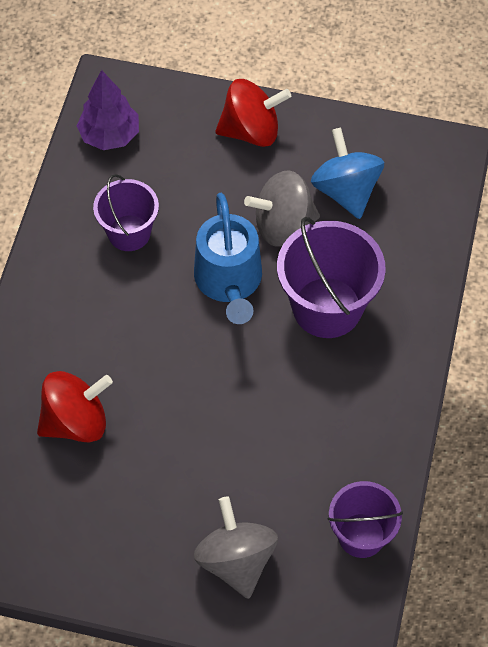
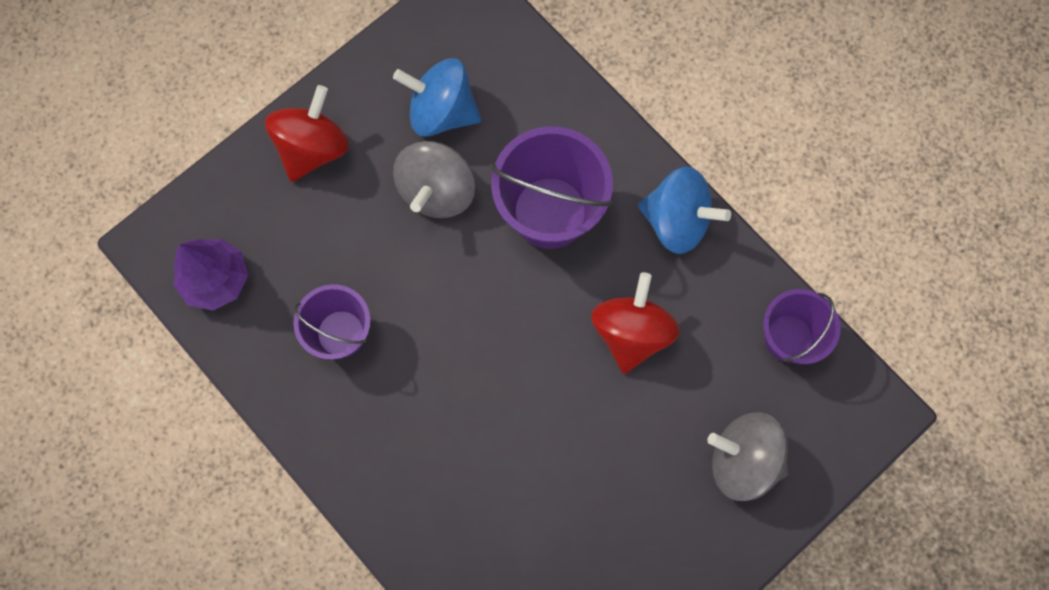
camera: 55 degrees left, 15 degrees up
red spinning top [37,371,113,442] -> red spinning top moved to [591,272,680,374]
blue watering can [194,193,262,324] -> none
none -> blue spinning top [638,167,731,254]

